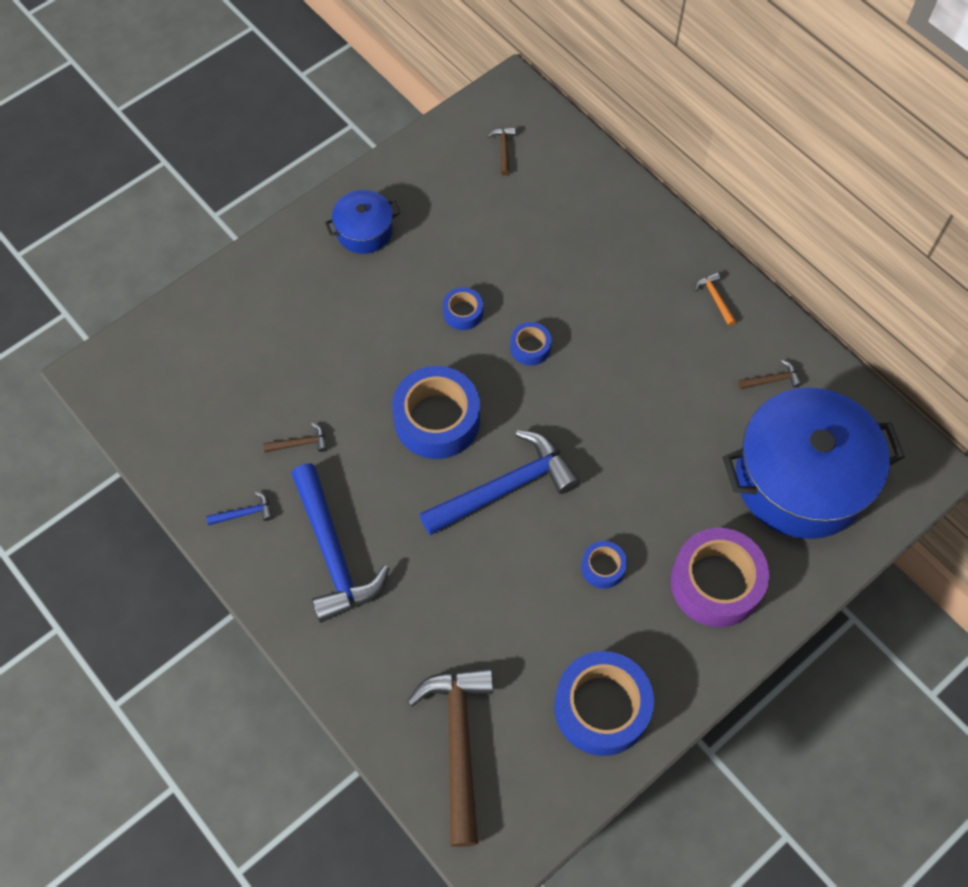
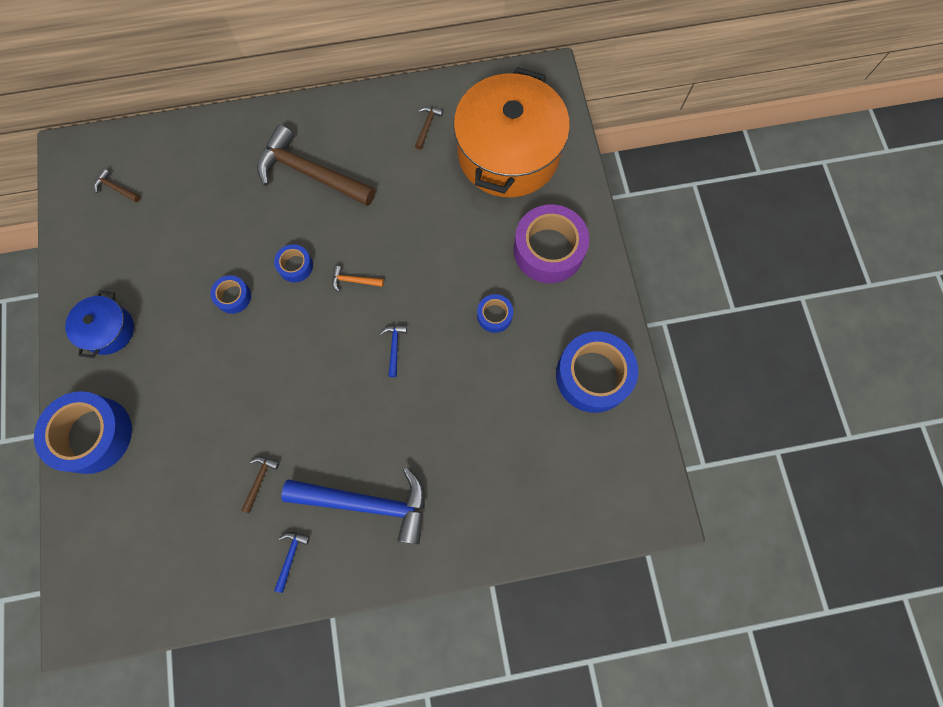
camera: 60 degrees left, 10 degrees up
blue tape [392,366,480,459] -> blue tape moved to [34,391,132,474]
brown hammer [407,667,493,847] -> brown hammer moved to [257,125,375,206]
blue hammer [419,430,580,535] -> blue hammer [380,325,407,377], size x0.40
orange hammer [694,272,736,326] -> orange hammer moved to [332,266,384,292]
blue pot [723,388,905,539] -> orange pot [454,67,570,197]

